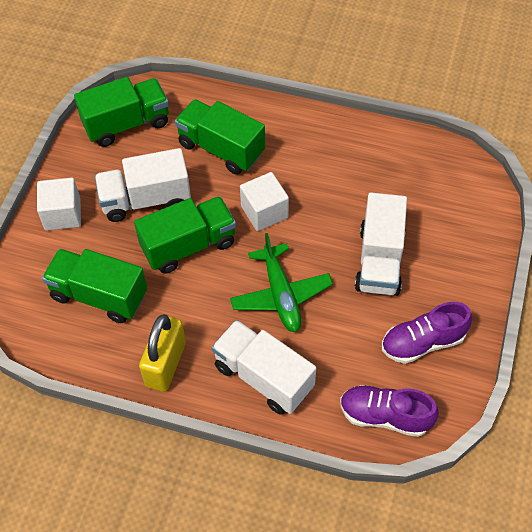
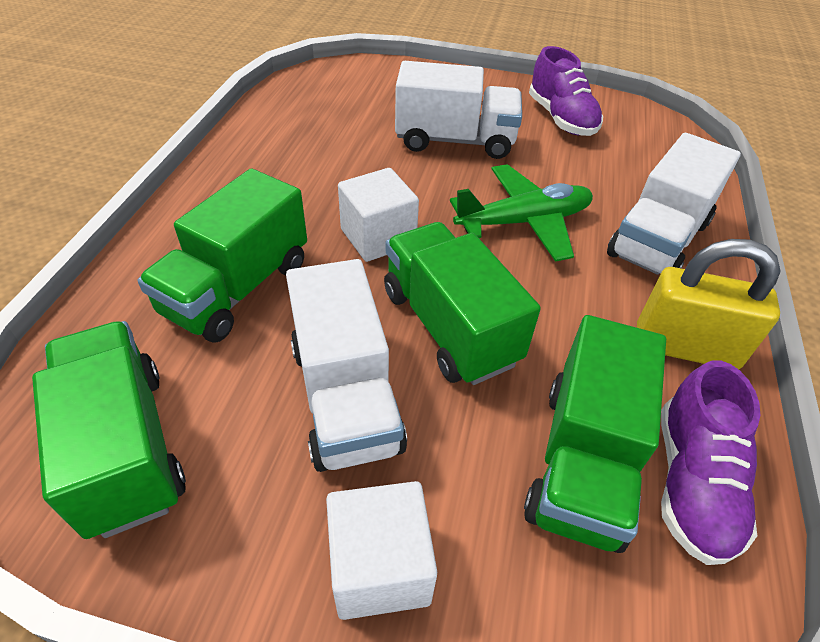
camera: 95 degrees left, 10 degrees down
purple shoe [340,385,439,437] -> purple shoe moved to [661,360,760,565]

